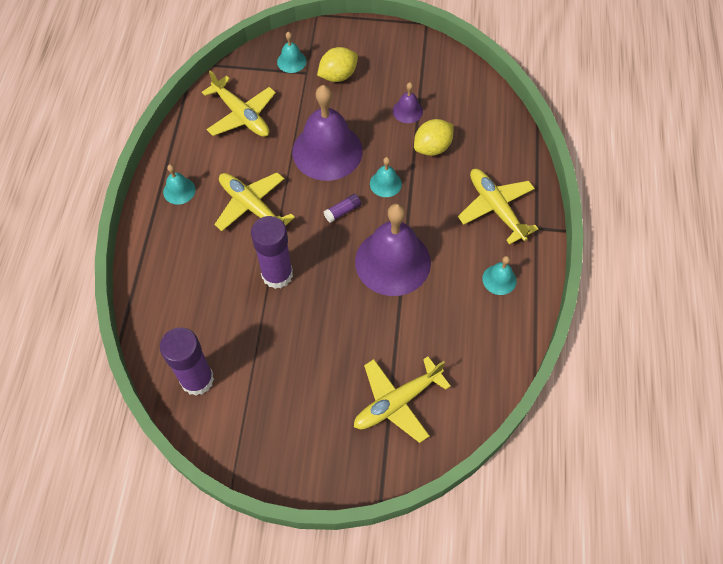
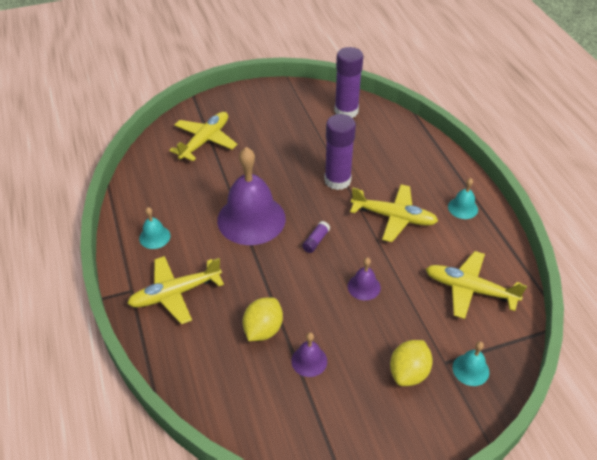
camera: 155 degrees right, 15 degrees down
purple bell [292,85,363,181] -> purple bell [348,257,381,300], size x0.44
turquoise bell [370,157,402,197] -> none
yellow plane [458,169,538,245] -> yellow plane turned 120 degrees clockwise [127,256,224,324]

